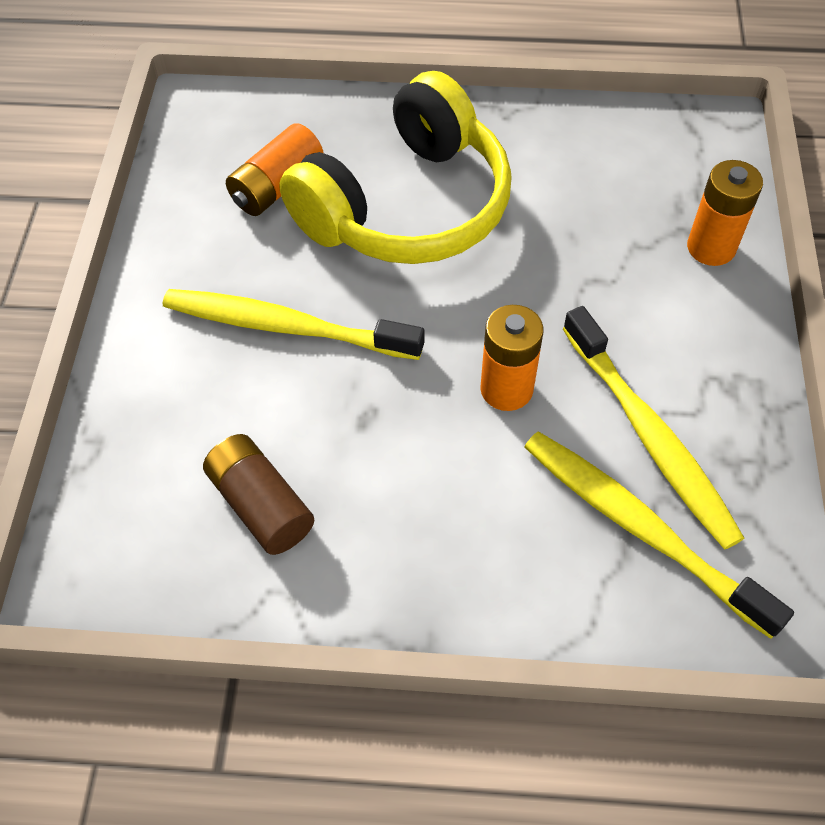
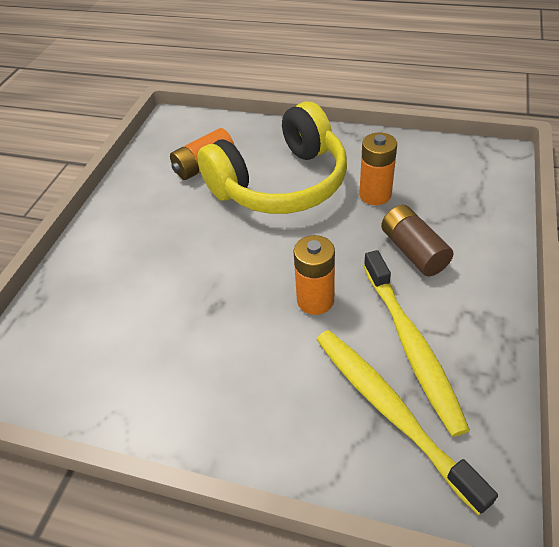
camera: 15 degrees right, 10 degrees down
yellow toothbrush [163,289,424,360] -> none
brown battery [203,434,314,555] -> brown battery moved to [381,205,454,276]
orange battery [687,160,763,266] -> orange battery moved to [360,133,397,205]

